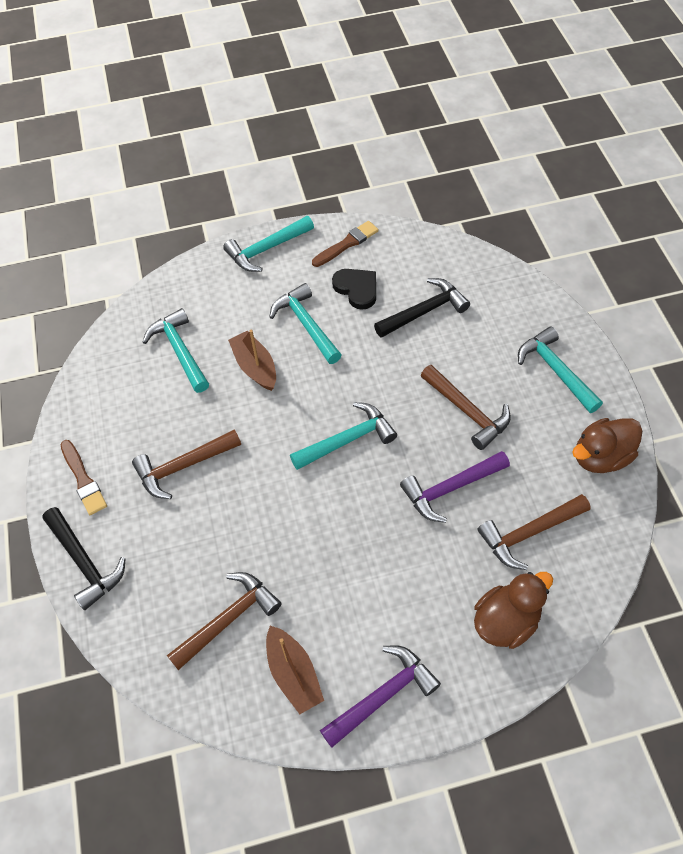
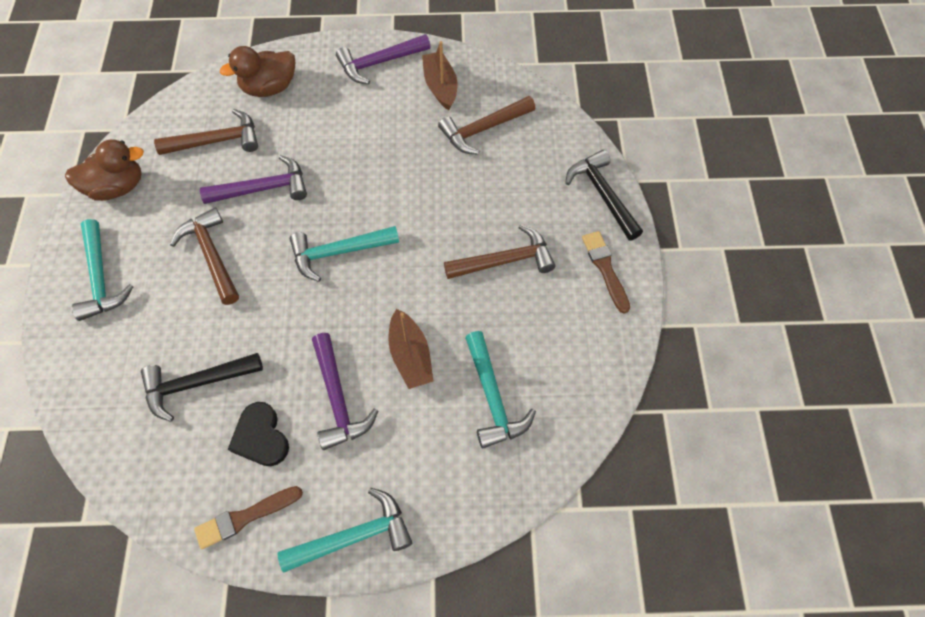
camera: 170 degrees left, 5 degrees up
turquoise hammer [270,283,341,364] -> purple hammer [312,333,378,450]

